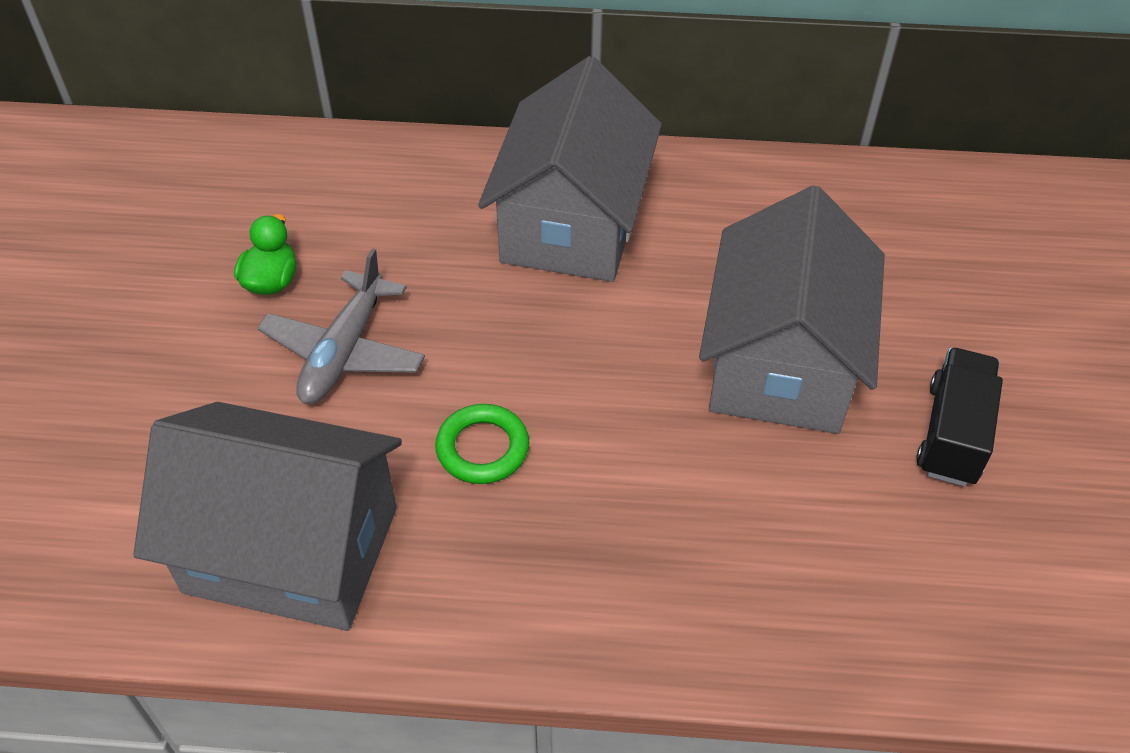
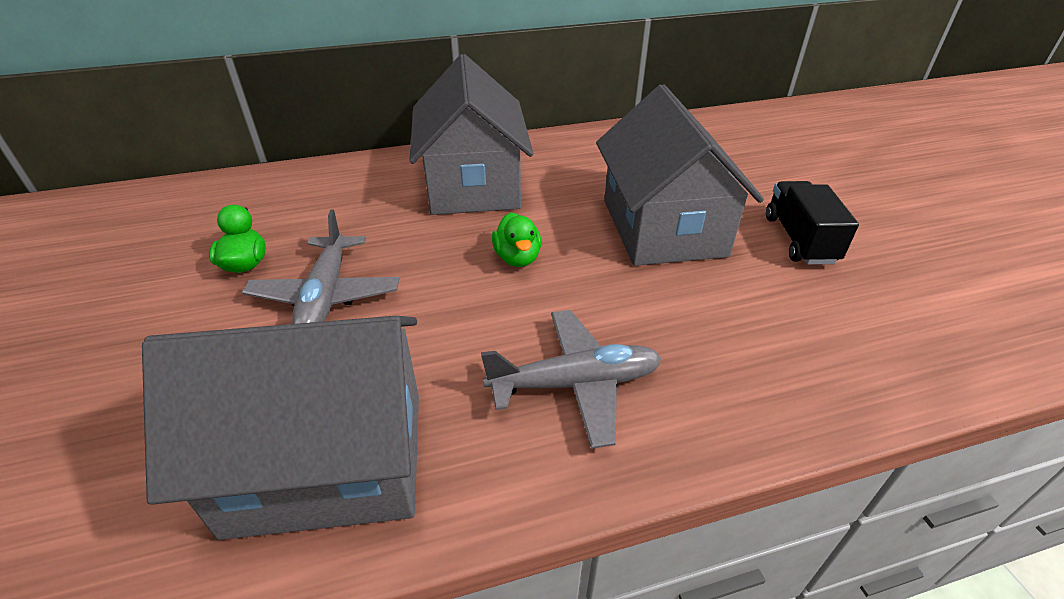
camera: 20 degrees left, 10 degrees down
green ring [435,404,529,484] -> none
none -> grey plane [481,310,661,449]
none -> green duck [492,212,541,267]

